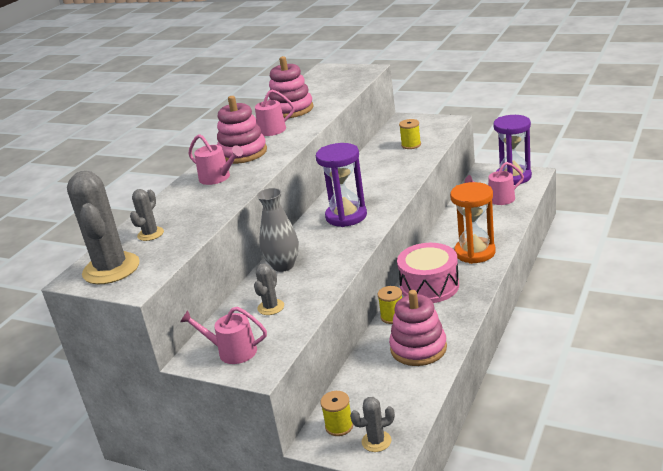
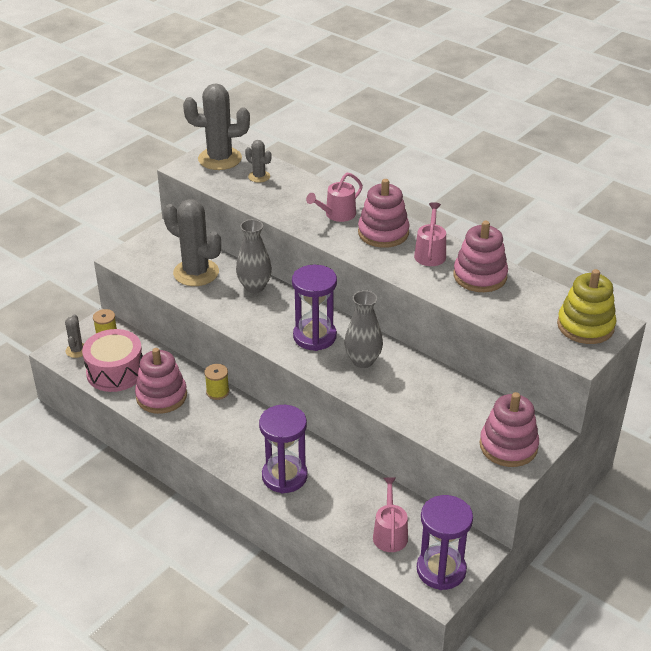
camera: 100 degrees right, 10 degrees up
pink watering can [180,307,267,364] -> none
grey cactus [254,264,284,315] -> grey cactus [163,199,221,286], size x2.02
pink drum [397,243,459,303] -> pink drum moved to [82,329,143,392]
yellow spool [399,119,421,149] -> none
orange hourglass [450,182,496,264] -> purple hourglass [259,405,308,494]
none -> grey vase [344,290,383,368]
none -> pink stacking toy [480,392,539,467]
none -> yellow stacking toy [557,269,616,344]

